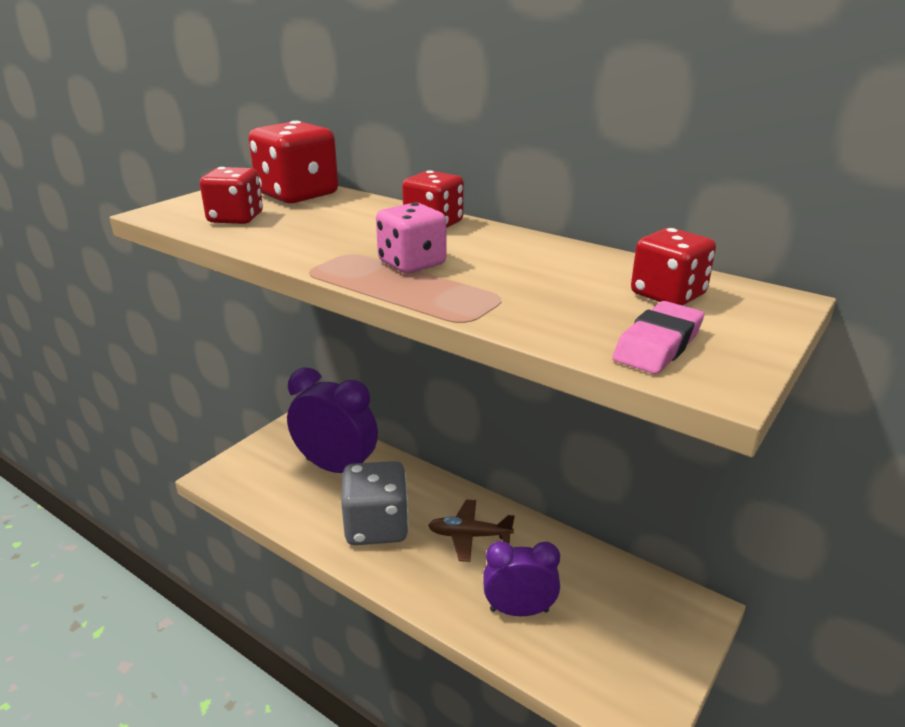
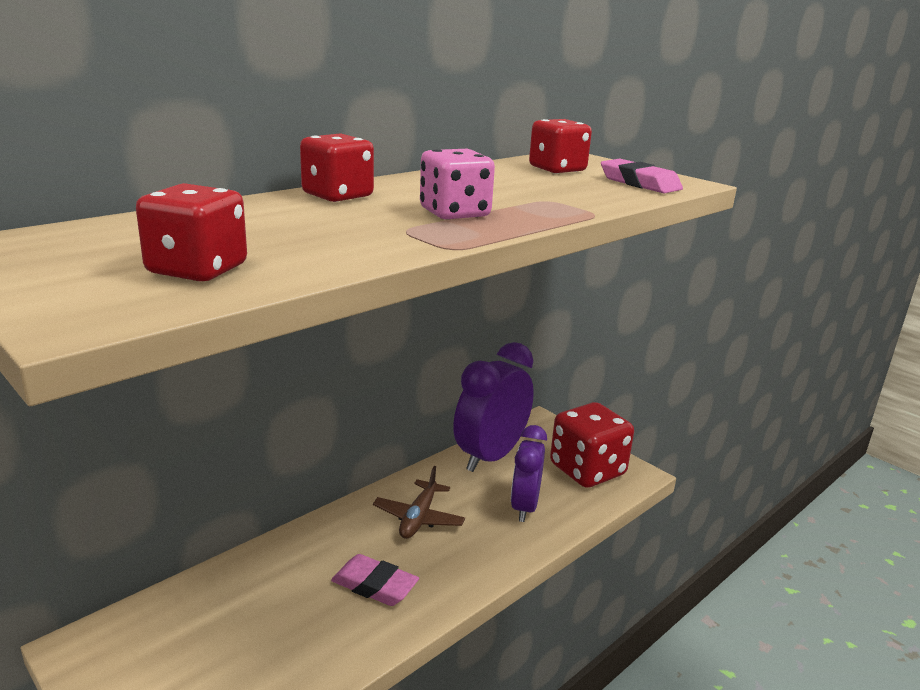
camera: 80 degrees left, 5 degrees down
red dice [248,121,338,204] -> red dice moved to [550,402,634,488]
purple clock [287,368,378,473] -> purple clock moved to [453,342,534,472]
grey dice [341,461,409,545] -> pink eraser [331,554,419,606]

